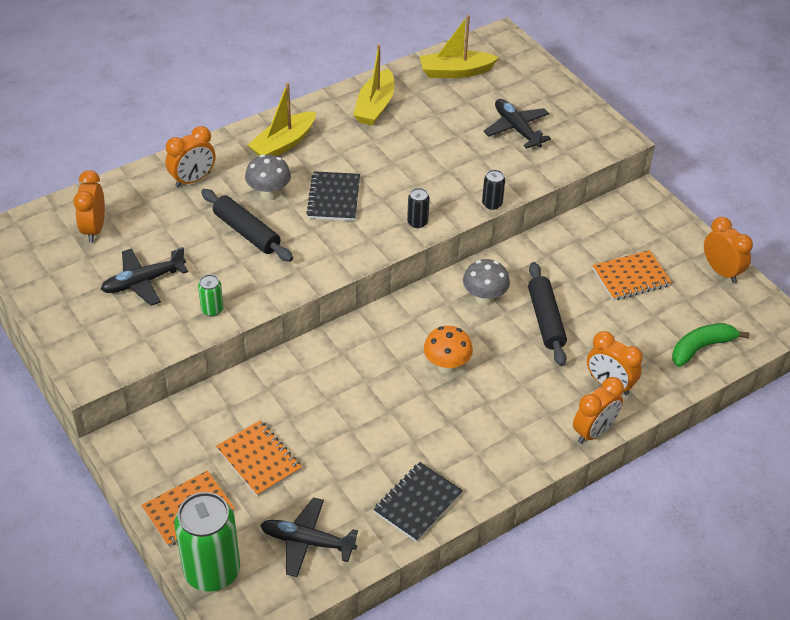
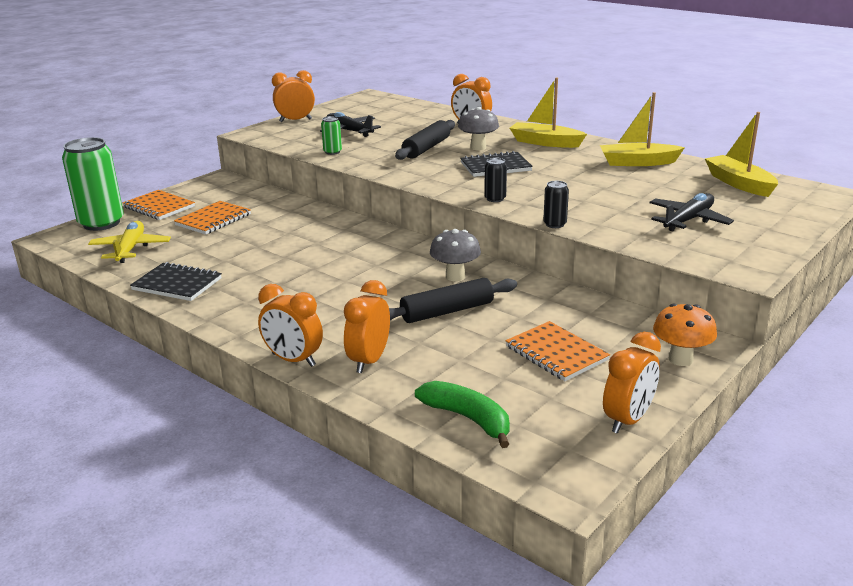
camera: 75 degrees right, 20 degrees down
orange clock [73,170,105,242] -> orange clock moved to [272,70,315,122]
black plane [260,497,358,577] -> yellow plane [88,221,171,263]
orange mushroom [424,326,473,374] -> orange mushroom moved to [653,304,717,366]

